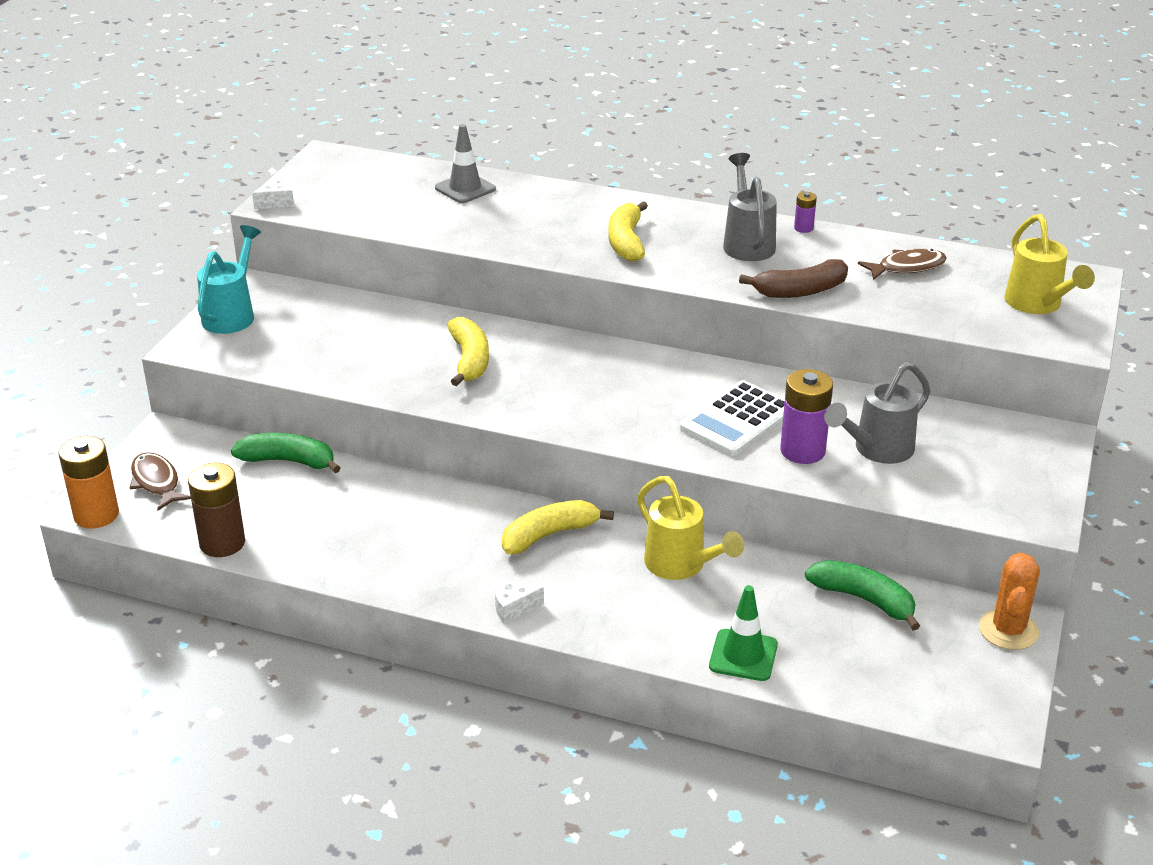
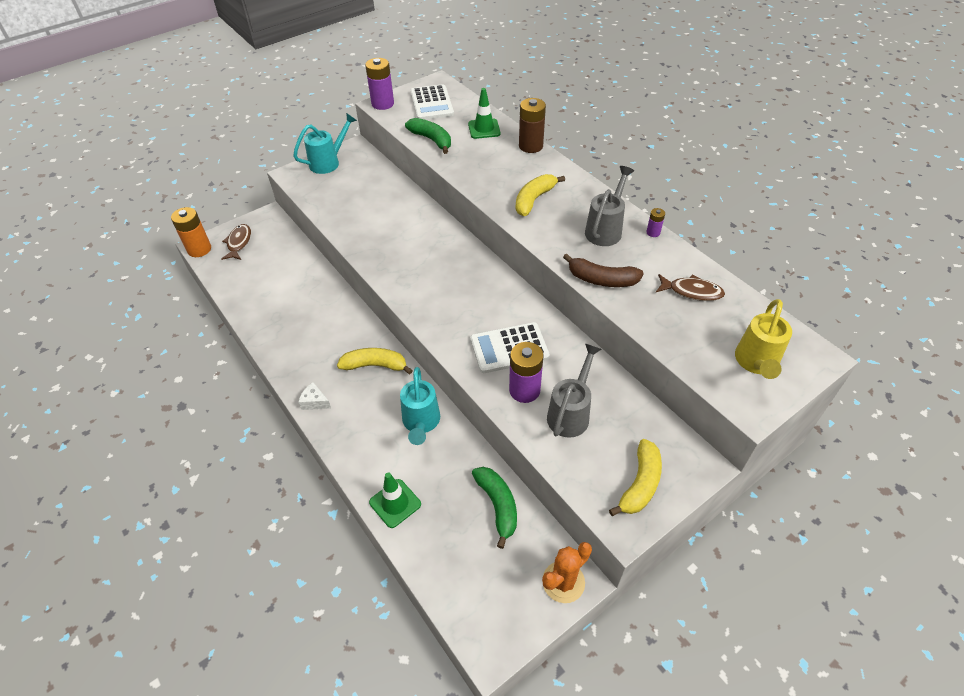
camera: 35 degrees right, 15 degrees up
brown battery [188,463,245,557] -> brown battery moved to [519,98,546,153]
green banana [231,433,340,473] -> green banana moved to [405,118,451,154]
white cheese [252,177,294,209] -> purple battery [365,58,394,110]
grey traffic cone [435,124,496,203] -> green traffic cone [468,88,501,139]
yellow banana [448,317,489,386] -> yellow banana moved to [609,439,662,516]
yellow watering can [637,476,744,580] -> turquoise watering can [400,367,440,445]
grey watering can [824,362,930,464] -> grey watering can turned 120 degrees clockwise [547,343,602,438]
none -> white calculator [410,84,454,120]

